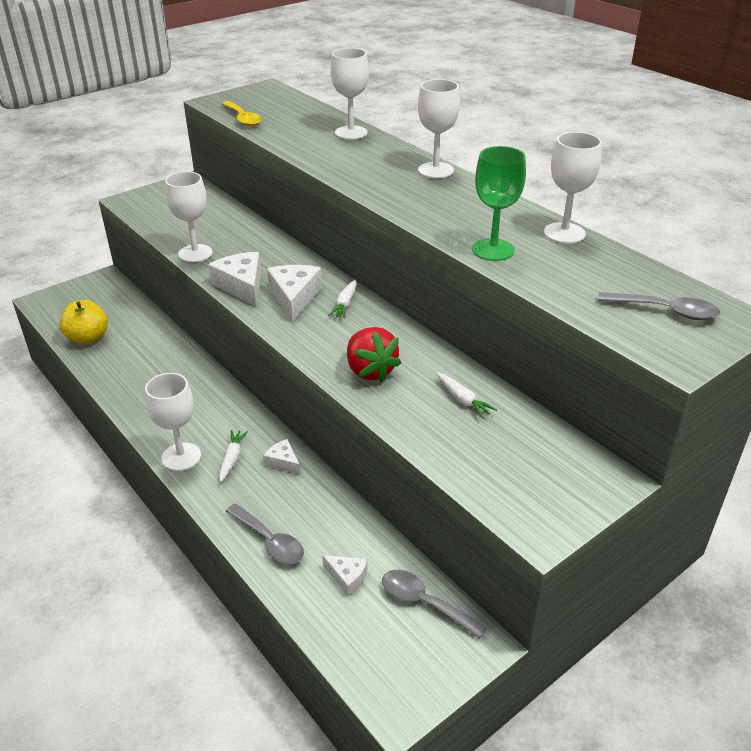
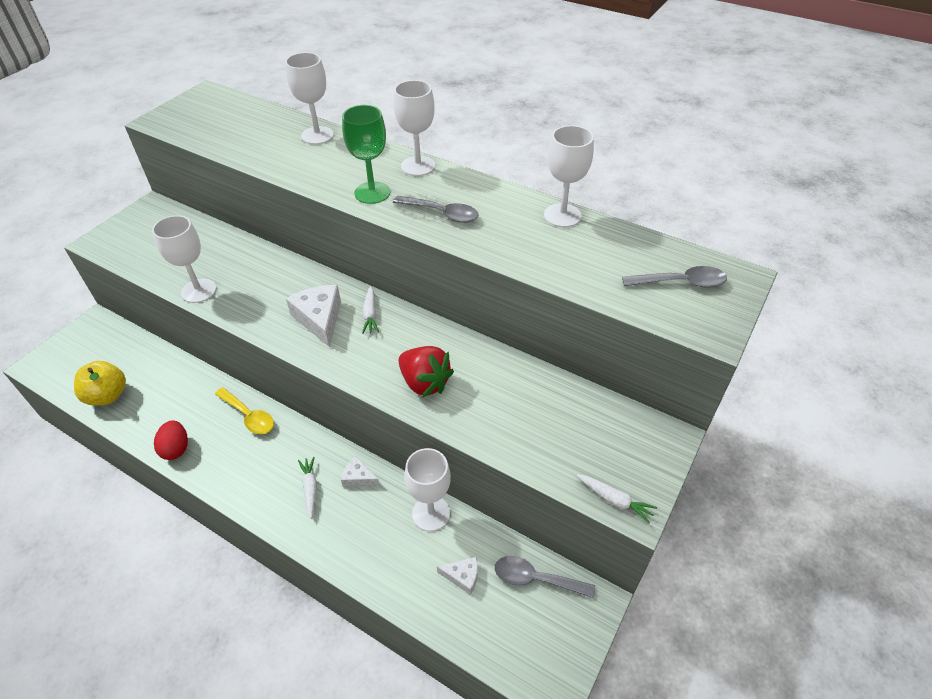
camera: 20 degrees left, 10 degrees up
white goblet [145,373,201,471] -> white goblet moved to [405,448,451,531]
white cheese [208,252,261,306] -> none
yellow spoon [221,101,262,126] -> yellow spoon moved to [215,387,274,434]
grey spoon [226,504,304,564] -> grey spoon moved to [393,196,479,223]
white carrot [436,372,497,419] -> white carrot moved to [577,474,657,523]
green goblet [472,146,526,261] -> green goblet moved to [342,105,390,204]
none -> red egg [154,420,188,460]

